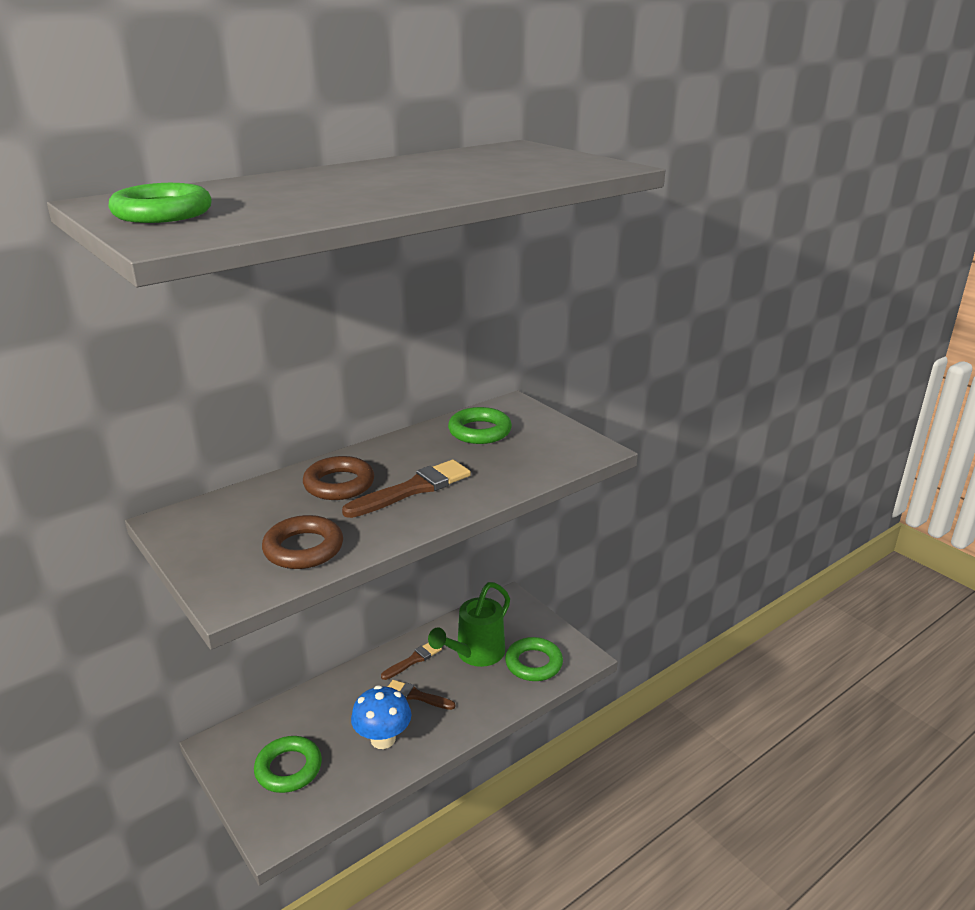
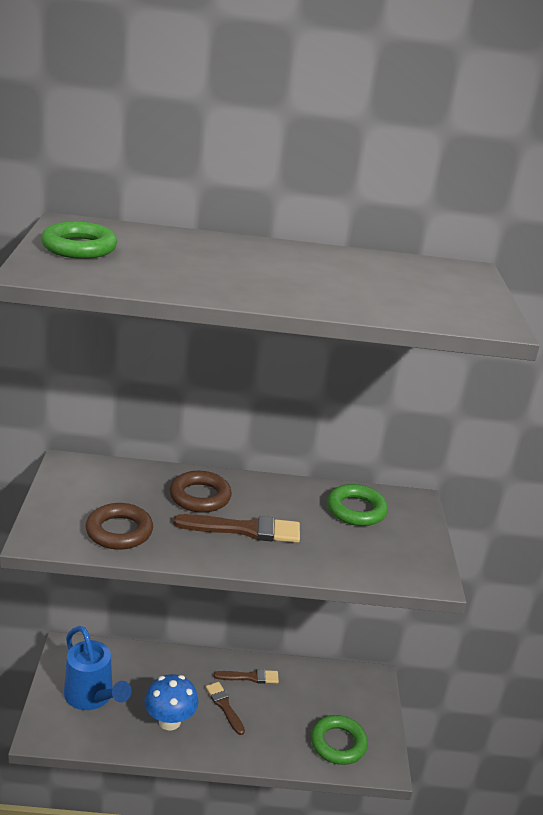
camera: 35 degrees right, 0 degrees up
green ring [254,736,322,793] -> blue watering can [64,626,132,710]
green watering can [428,582,510,667] -> none

